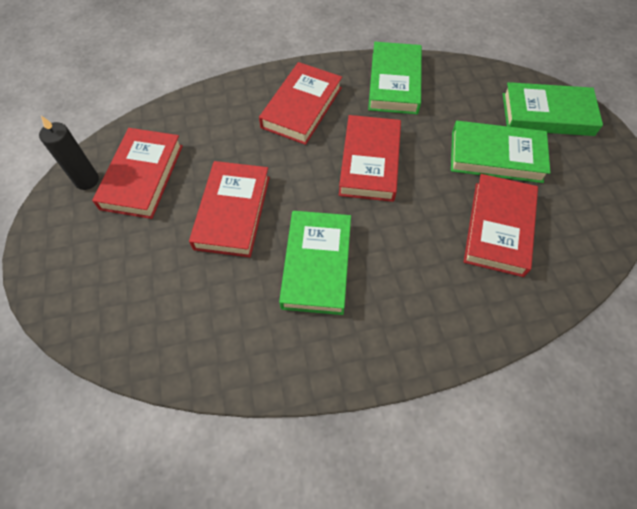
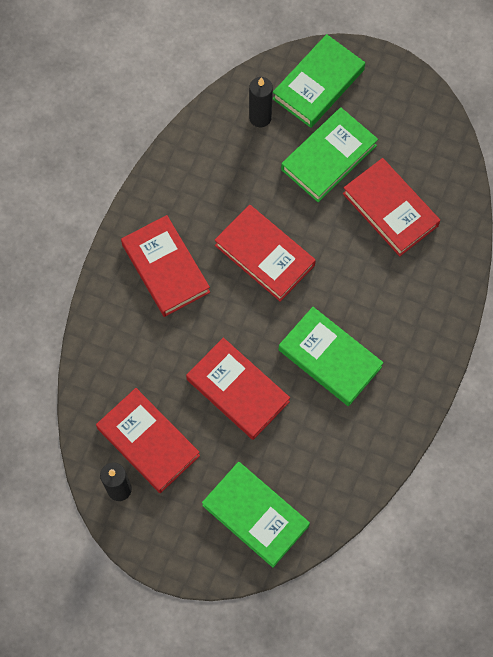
camera: 55 degrees left, 10 degrees up
green book [368,42,422,114] -> green book moved to [202,462,310,568]
none -> black candle [249,77,273,127]

